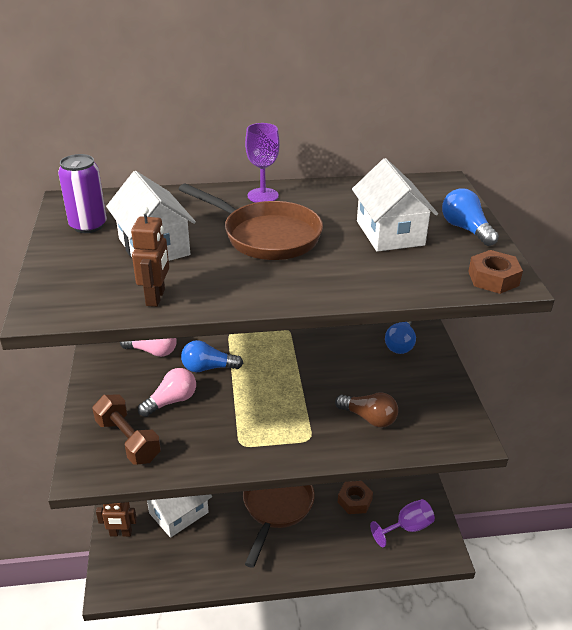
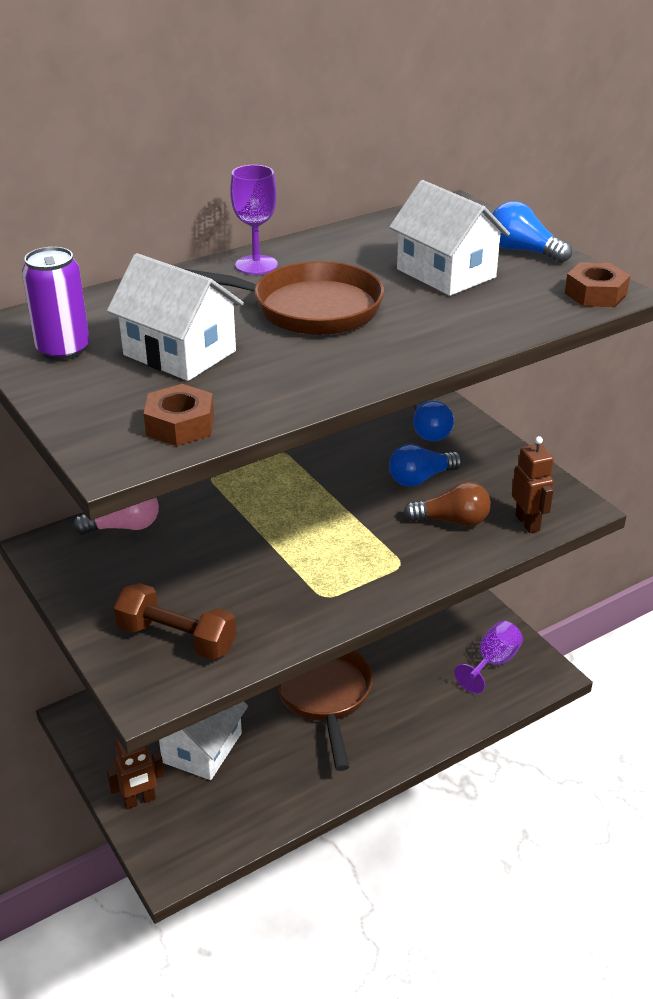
camera: 25 degrees left, 0 degrees up
brown robot [131,207,169,307] -> brown robot moved to [512,436,554,533]
pink light bulb [138,368,196,417] -> none
blue light bulb [181,340,243,372] -> blue light bulb moved to [389,444,462,487]
brown nut [338,481,373,514] -> brown nut moved to [144,384,214,446]

